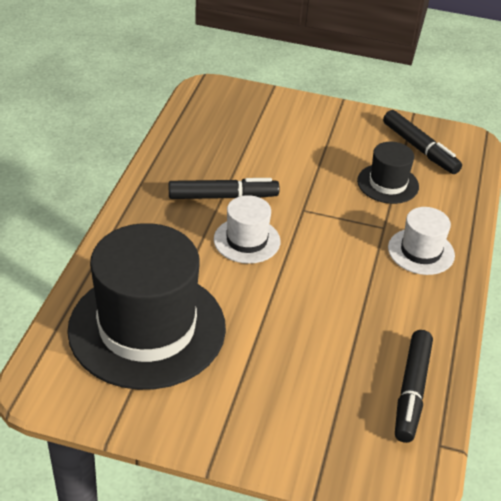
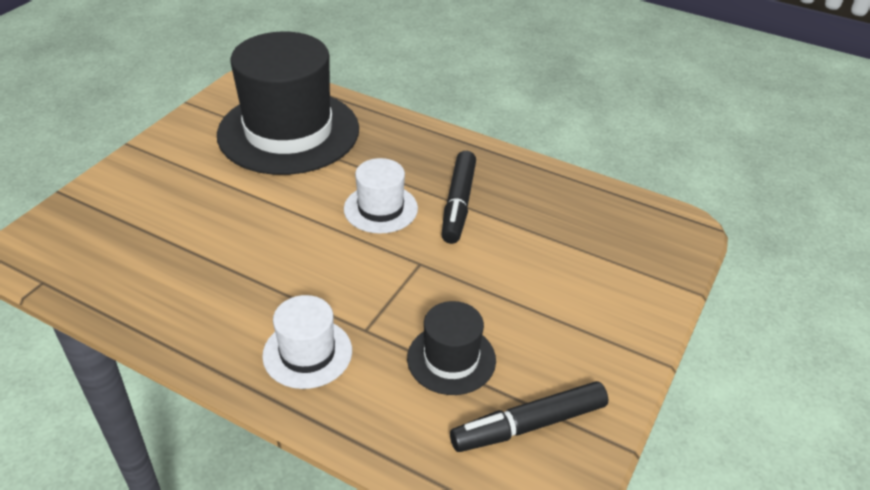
camera: 105 degrees right, 0 degrees up
black marker [395,330,433,443] -> none

